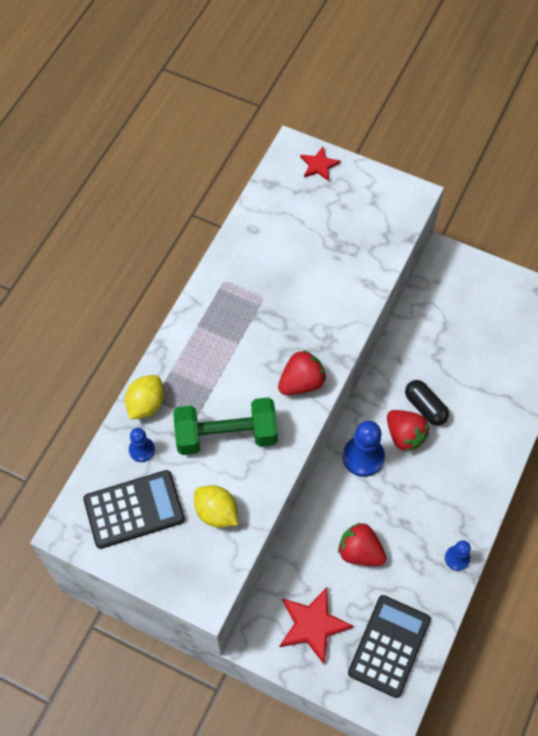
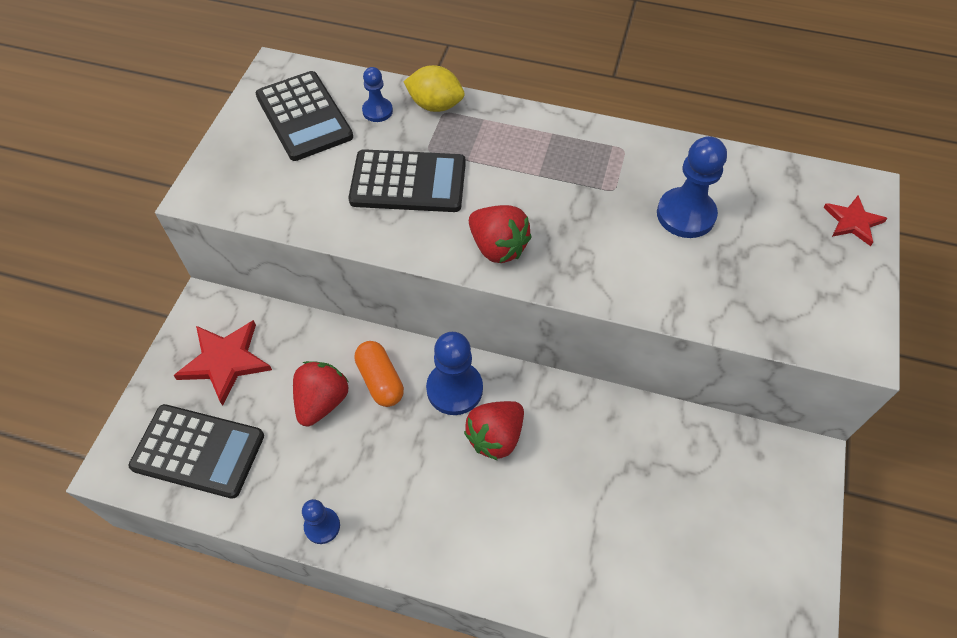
camera: 80 degrees right, 5 degrees down
green dumbbell [173,397,278,455] -> black calculator [348,149,466,212]
yellow lemon [194,485,238,528] -> none
black capsule [405,380,449,426] -> none
none -> orange capsule [354,341,404,407]
none -> blue pawn [657,136,727,238]

